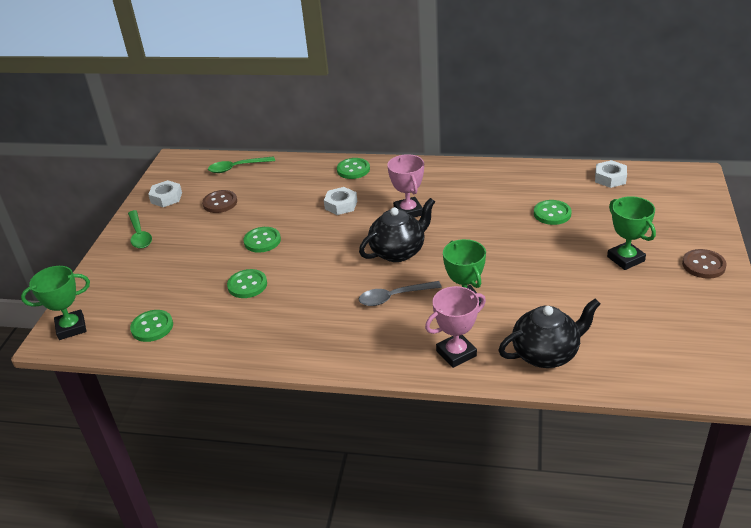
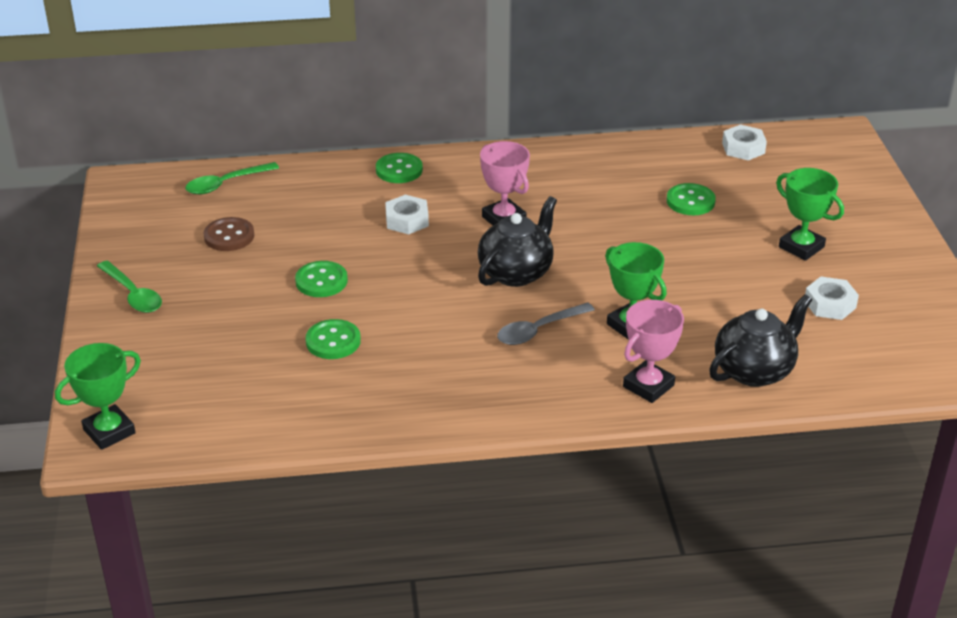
camera: 20 degrees left, 0 degrees up
green button [130,310,173,342] -> none
white nut [148,180,182,207] -> white nut moved to [805,277,859,320]
brown button [682,249,727,279] -> none

